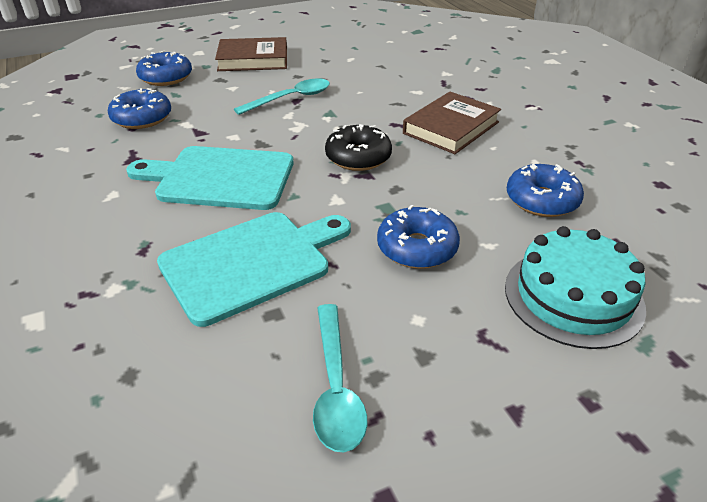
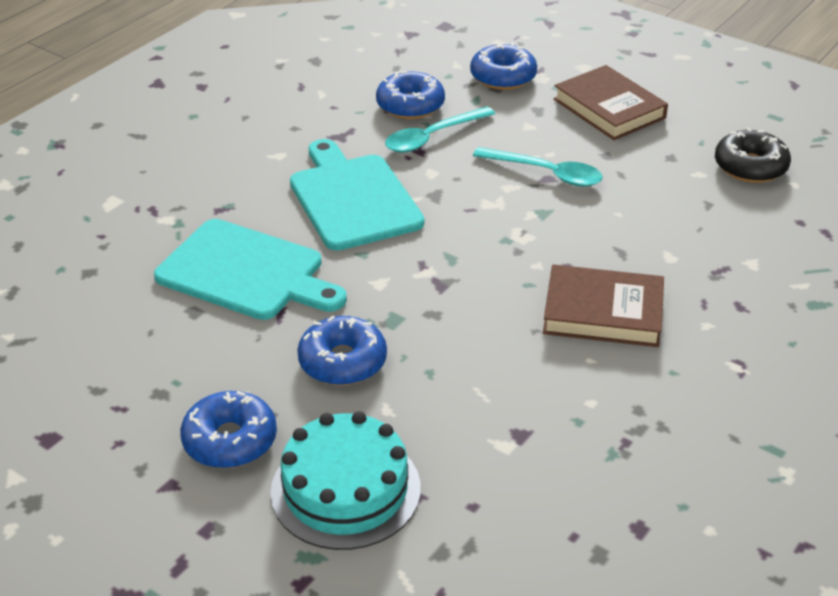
camera: 60 degrees right, 0 degrees up
turquoise spoon [313,304,367,452] -> turquoise spoon moved to [385,107,495,152]
black donut [325,124,392,171] -> black donut moved to [715,127,791,183]
blue donut [507,164,584,217] -> blue donut moved to [180,391,277,468]

